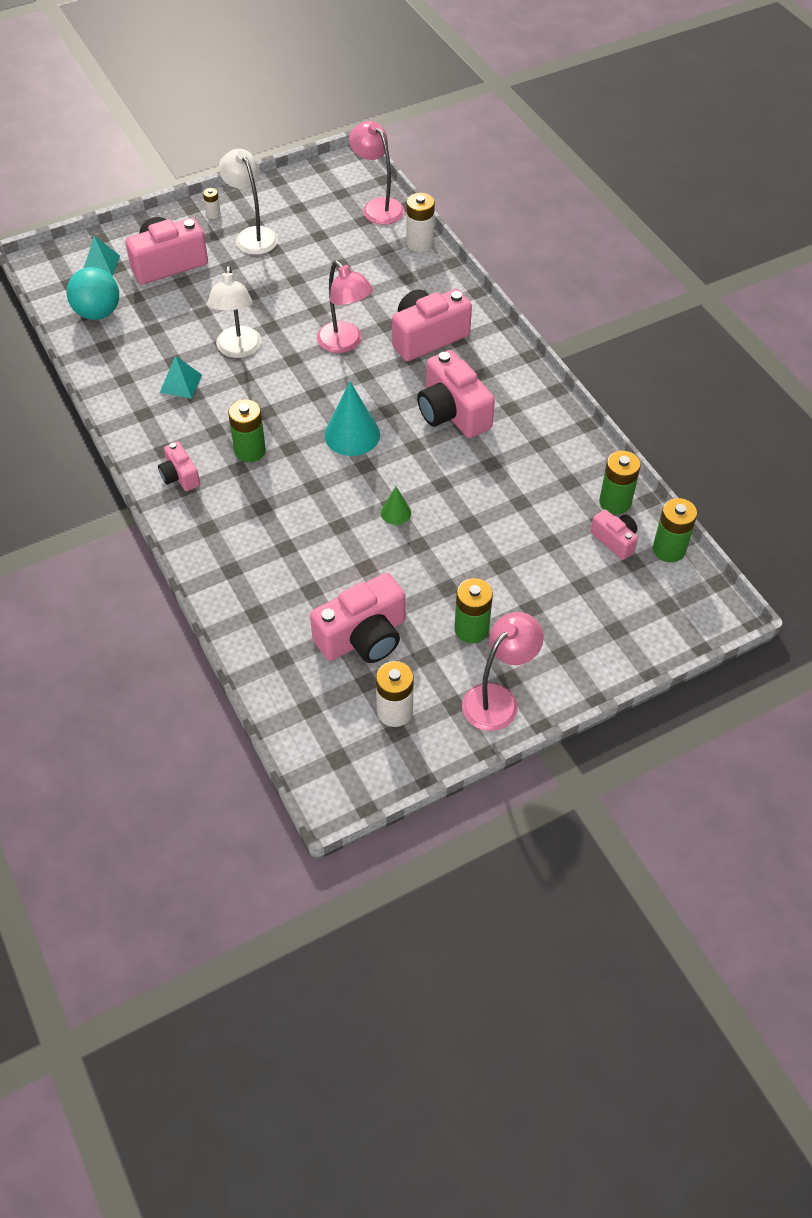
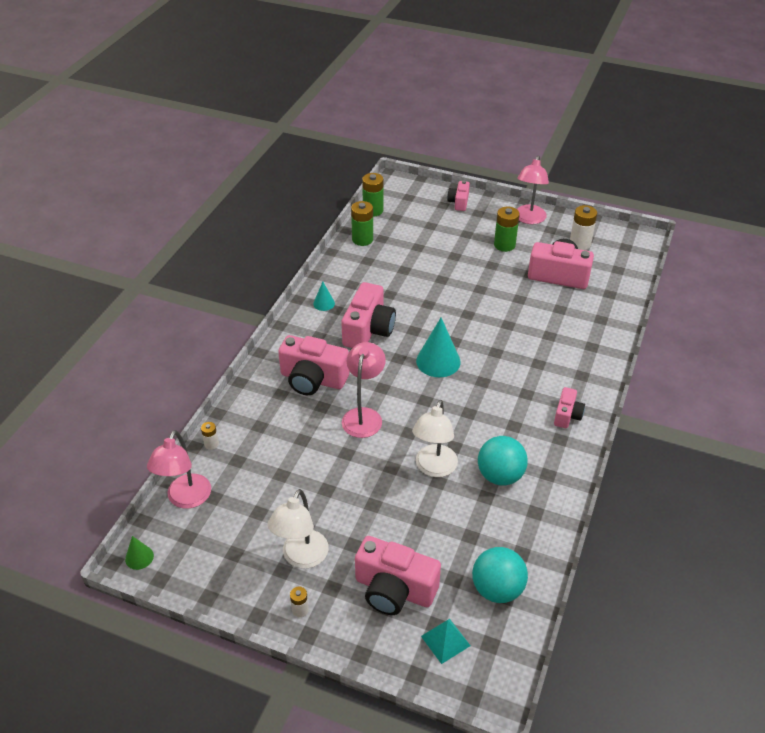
camera: 130 degrees left, 10 degrees down
turquoise pyramid [160,355,202,399] -> turquoise ball [478,436,528,485]
white lamp [207,266,262,358] -> white lamp turned 150 degrees clockwise [412,400,458,477]
green battery [228,399,266,462] -> none
green cone [381,487,411,525] -> green cone moved to [125,536,154,570]
white battery [406,193,435,252] -> white battery [201,422,219,450], size x0.54
pink lamp [462,612,544,731] -> pink lamp turned 75 degrees counterclockwise [517,156,549,224]
pink camera [591,509,638,560] -> pink camera moved to [447,180,470,211]
none -> turquoise cone [313,282,335,311]

